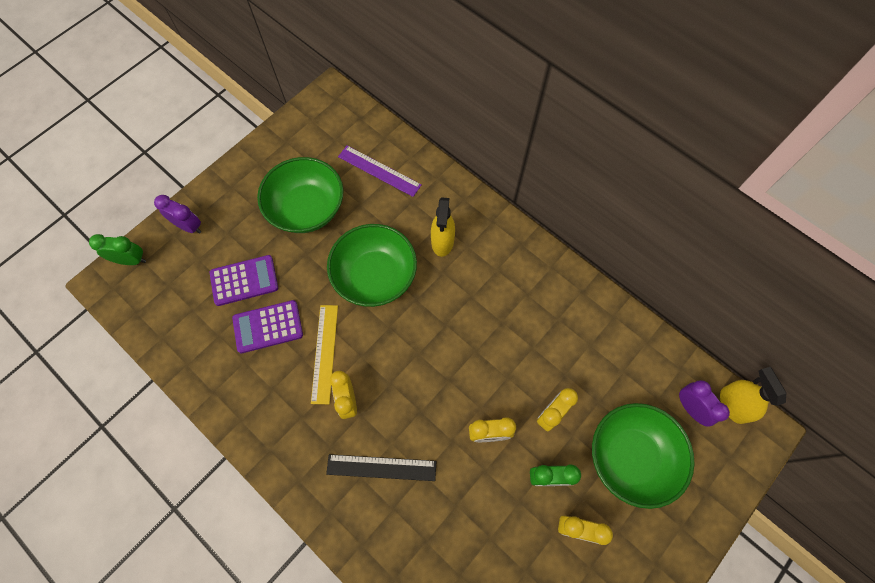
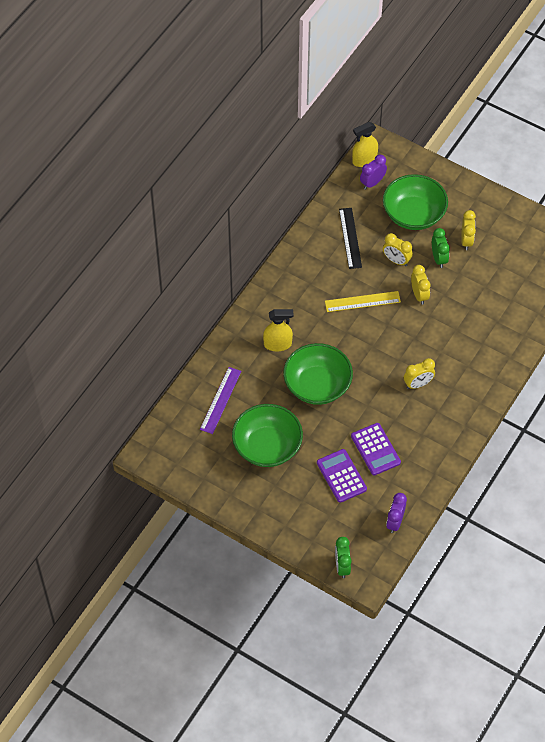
camera: 100 degrees left, 10 degrees down
purple clock [154,195,201,234] -> purple clock moved to [386,493,407,533]
yellow ruler [311,305,338,404] -> yellow ruler moved to [325,291,401,312]
black ruler [326,454,436,481] -> black ruler moved to [339,208,362,269]

